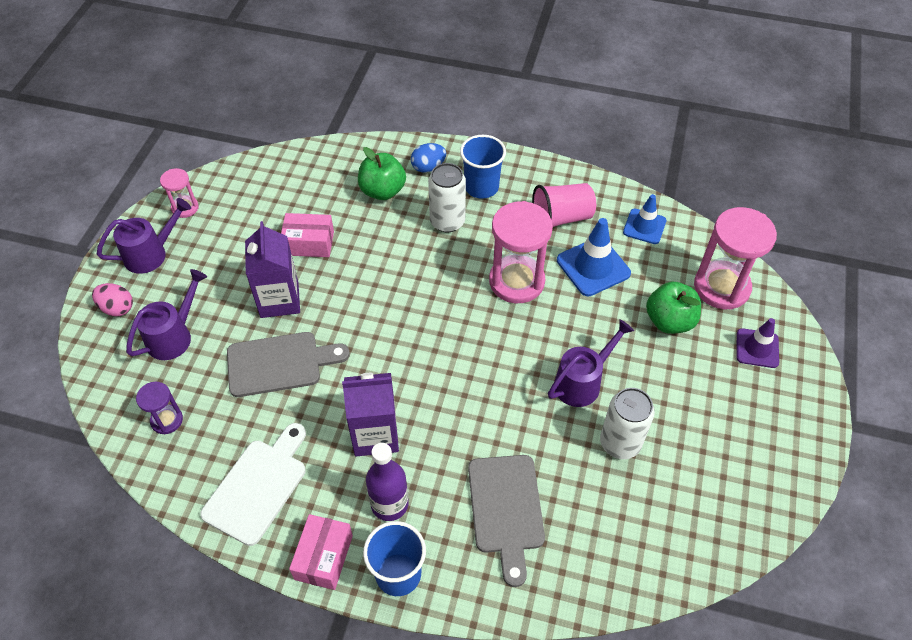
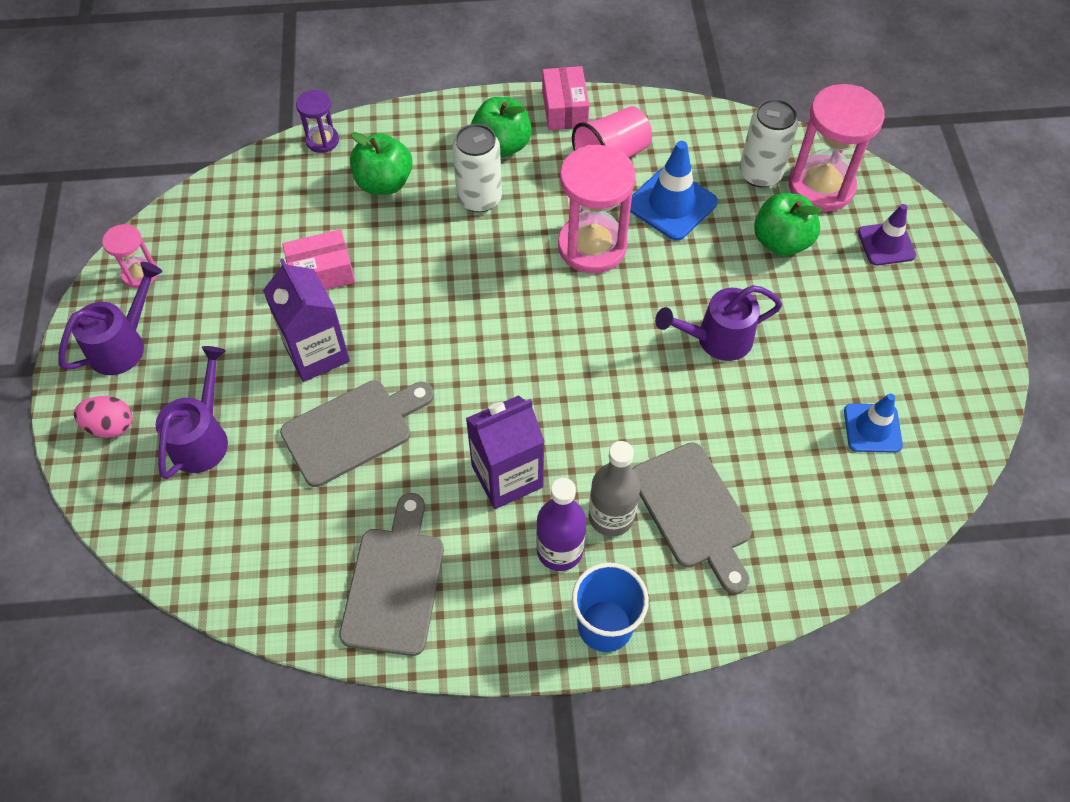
camera: 20 degrees left, 5 degrees up
purple hourglass [136,382,183,434] -> purple hourglass moved to [296,90,339,153]
white cutting board [200,423,306,546] -> grey cutting board [339,493,444,656]
pink box [289,514,353,590] -> pink box moved to [542,66,589,130]
blue egg [411,143,446,173] -> none
blue cup [460,135,506,199] -> green apple [471,97,532,157]
purple watering can [548,319,634,407] -> purple watering can turned 135 degrees counterclockwise [655,285,782,361]
white can [600,388,655,459] -> white can moved to [739,99,798,188]
blue traffic cone [623,194,666,244] -> blue traffic cone moved to [844,394,903,453]
none -> grey bottle [589,441,640,537]

